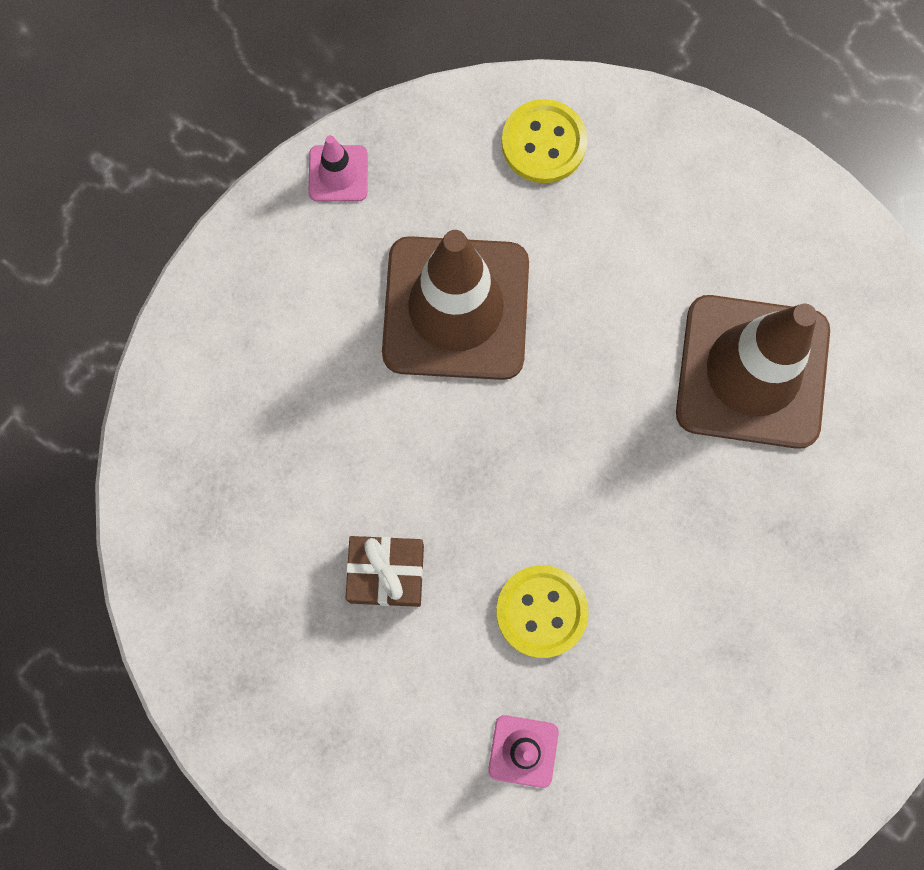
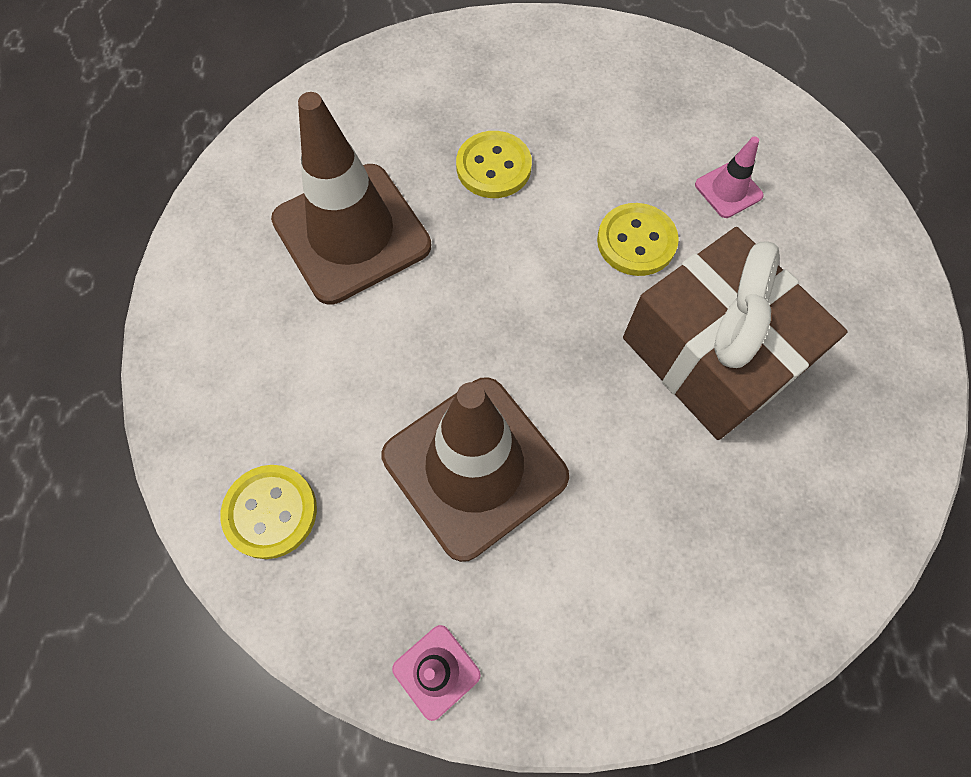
camera: 130 degrees left, 10 degrees down
brown gift [346,536,424,607] -> brown gift [623,227,848,440], size x2.09
none -> yellow button [456,131,532,198]

